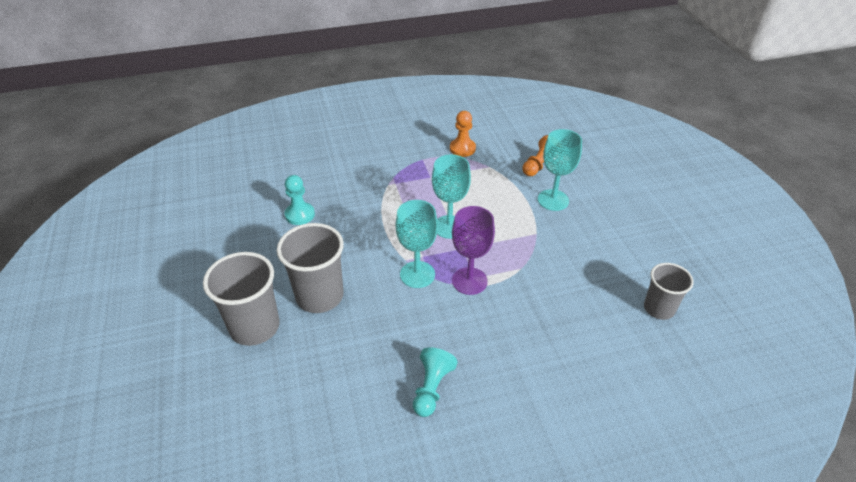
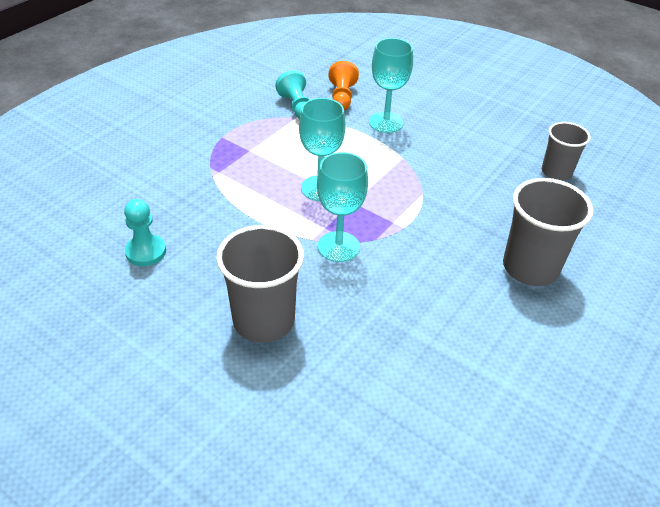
camera: 40 degrees left, 0 degrees up
grey cup [203,252,280,346] -> grey cup moved to [503,178,593,286]
turquoise pawn [413,347,458,417] -> turquoise pawn moved to [275,70,309,119]
orange pawn [450,111,476,157] -> none
purple goblet [452,206,495,295] -> none

